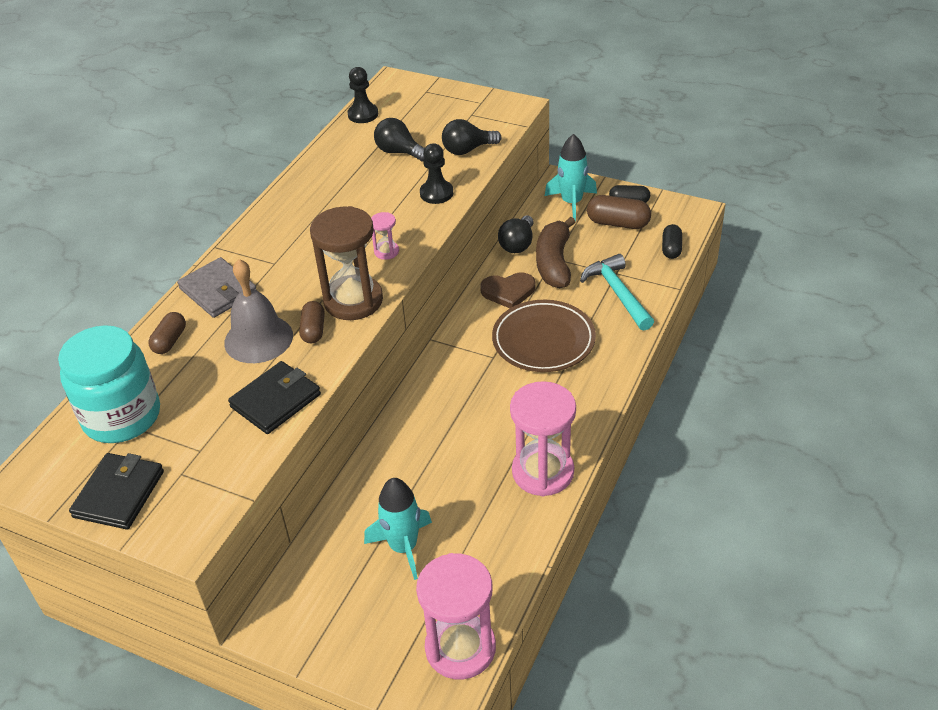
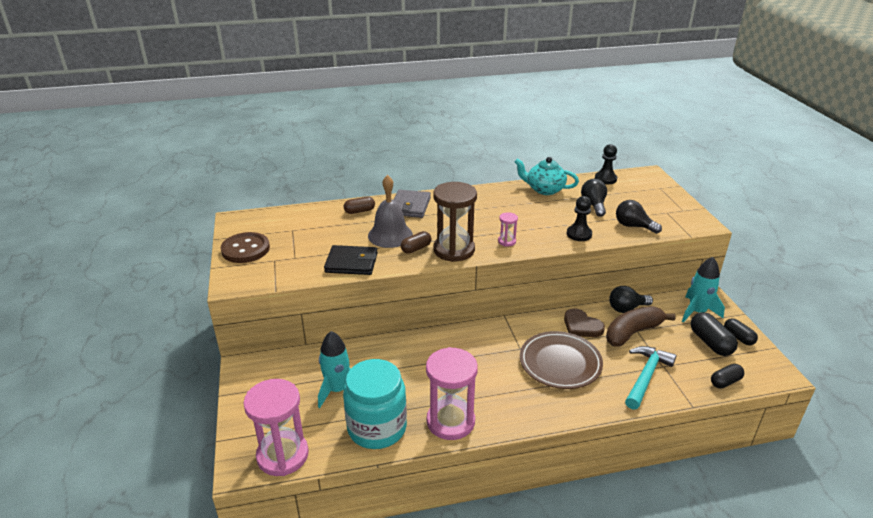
camera: 50 degrees right, 10 degrees down
turquoise jar [58,325,160,443] -> turquoise jar moved to [343,359,407,449]
black wallet [69,453,164,529] -> brown button [221,232,270,263]
brown capsule [587,195,651,229] -> black capsule [690,312,738,356]
none -> turquoise teapot [515,157,579,195]

